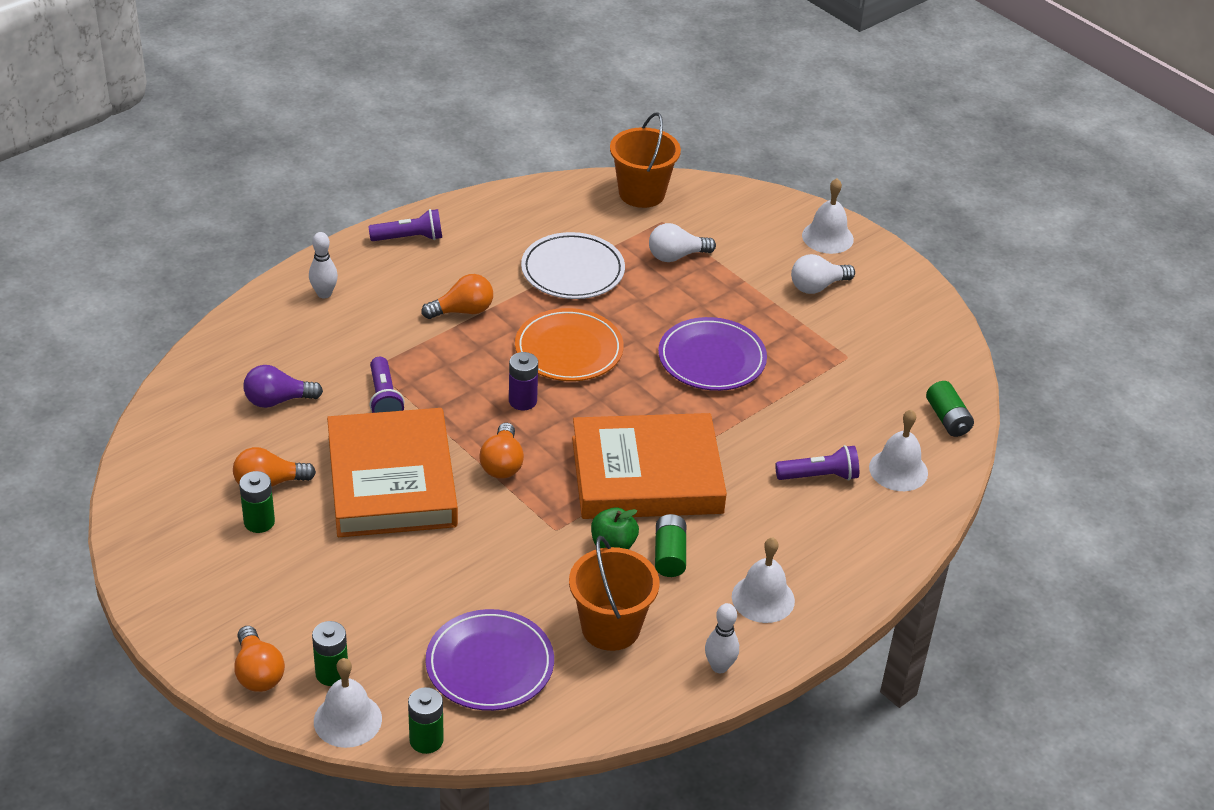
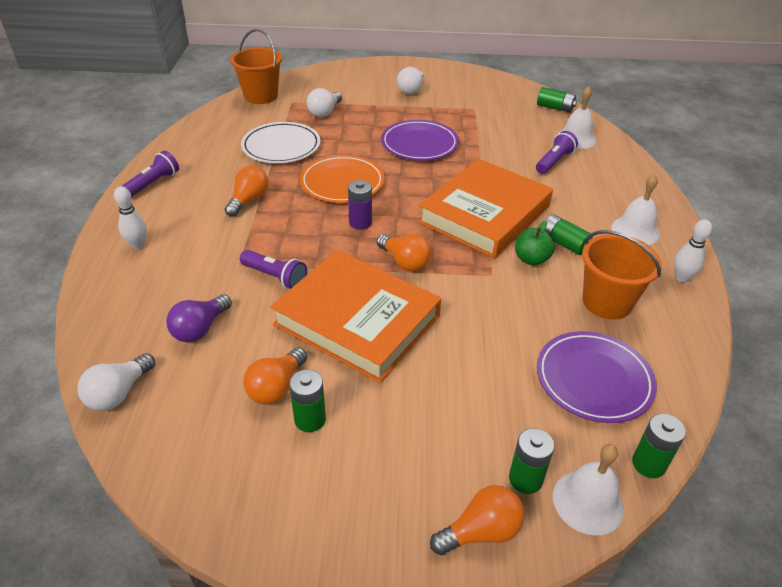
camera: 45 degrees left, 0 degrees up
orange light bulb [234,626,285,692] -> orange light bulb turned 45 degrees counterclockwise [430,485,525,555]
white bell [802,178,854,254] -> none
none -> white light bulb [77,353,155,411]

